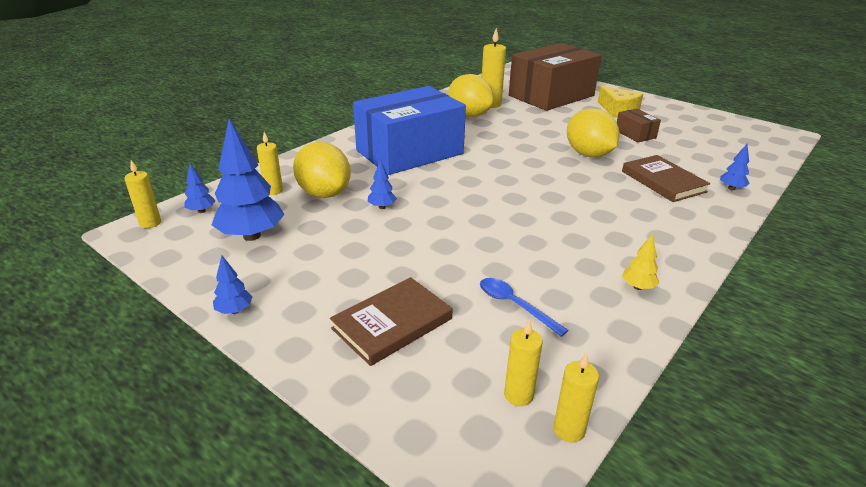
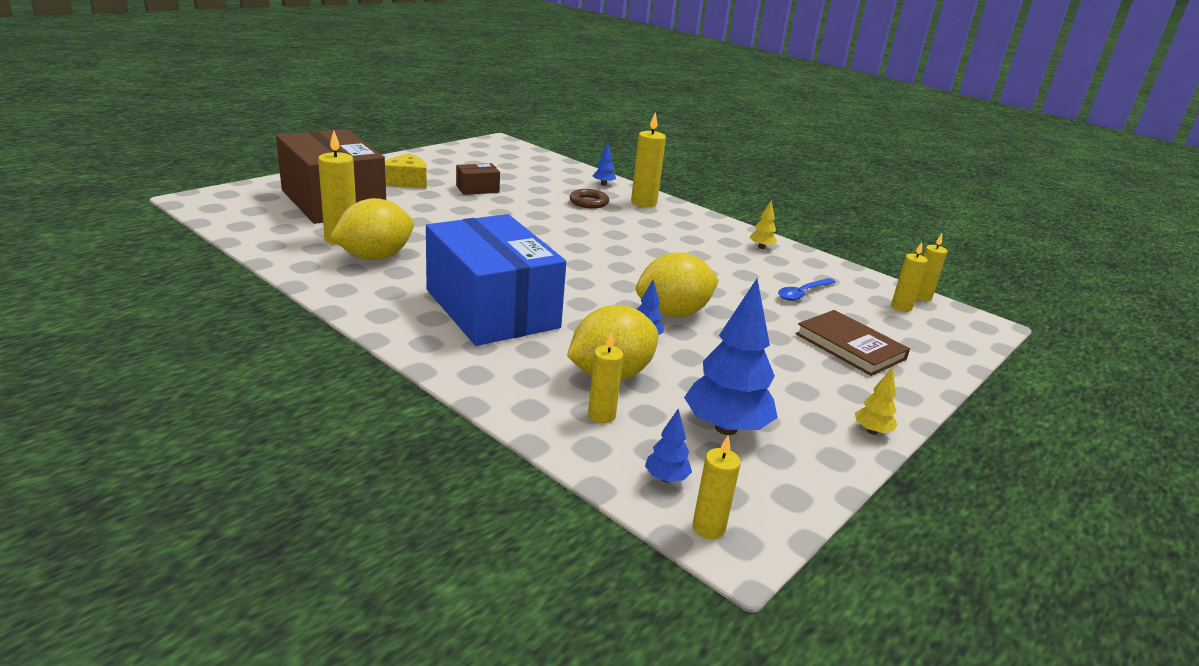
camera: 90 degrees left, 5 degrees down
blue tree [213,255,252,314] -> yellow tree [855,367,897,435]
yellow lemon [567,108,619,157] -> yellow lemon moved to [636,253,719,317]
brown book [622,155,710,202] -> brown ring [570,189,609,209]
none -> yellow candle [631,112,666,207]

